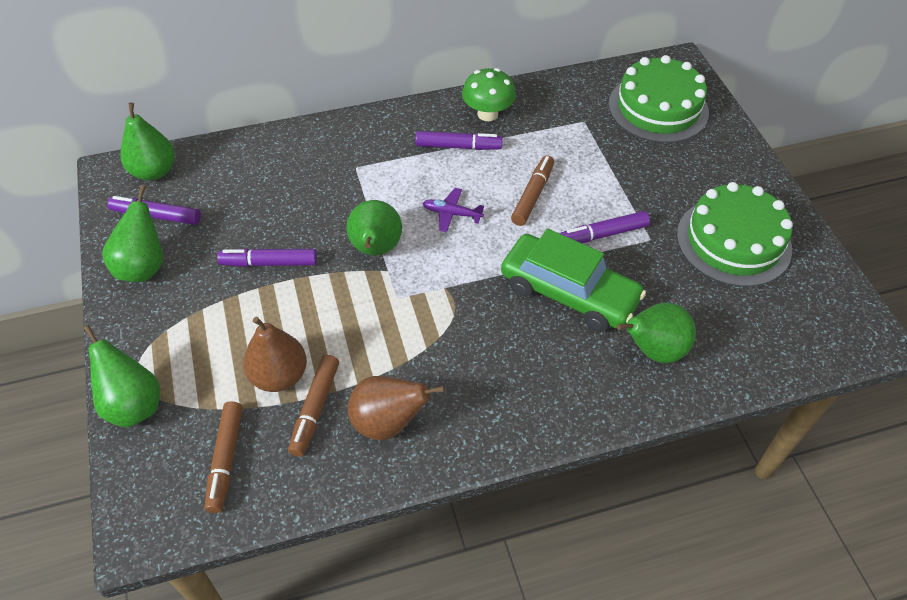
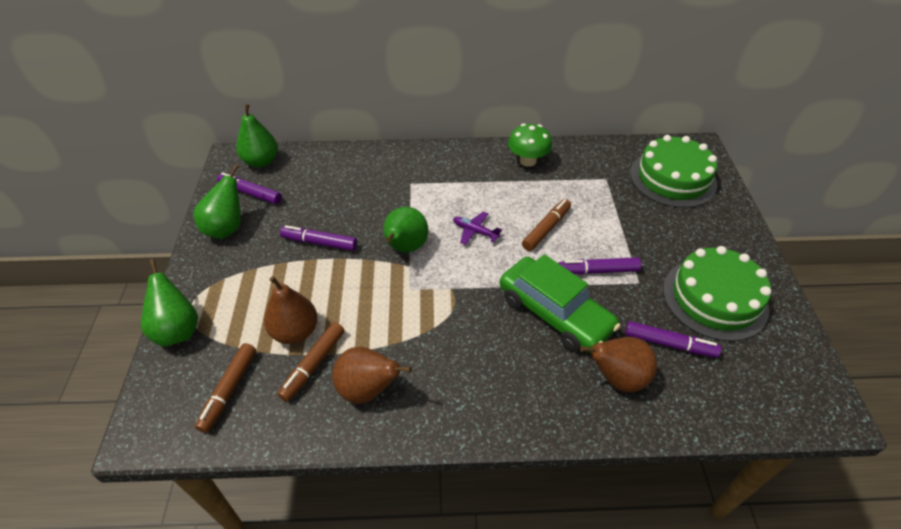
camera: 15 degrees right, 5 degrees down
purple marker [415,131,503,150] -> purple marker moved to [625,321,721,358]
green pear [617,303,696,363] -> brown pear [580,337,657,392]

